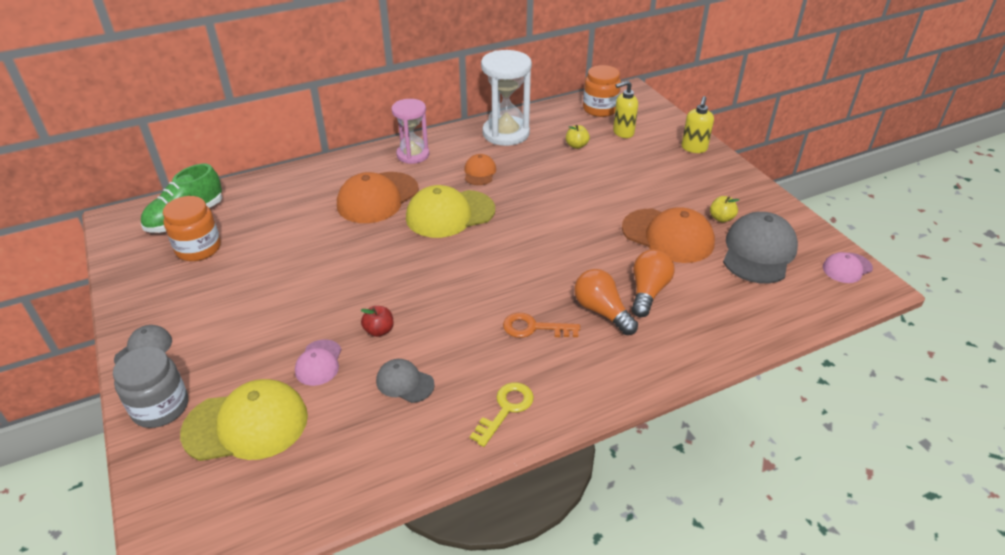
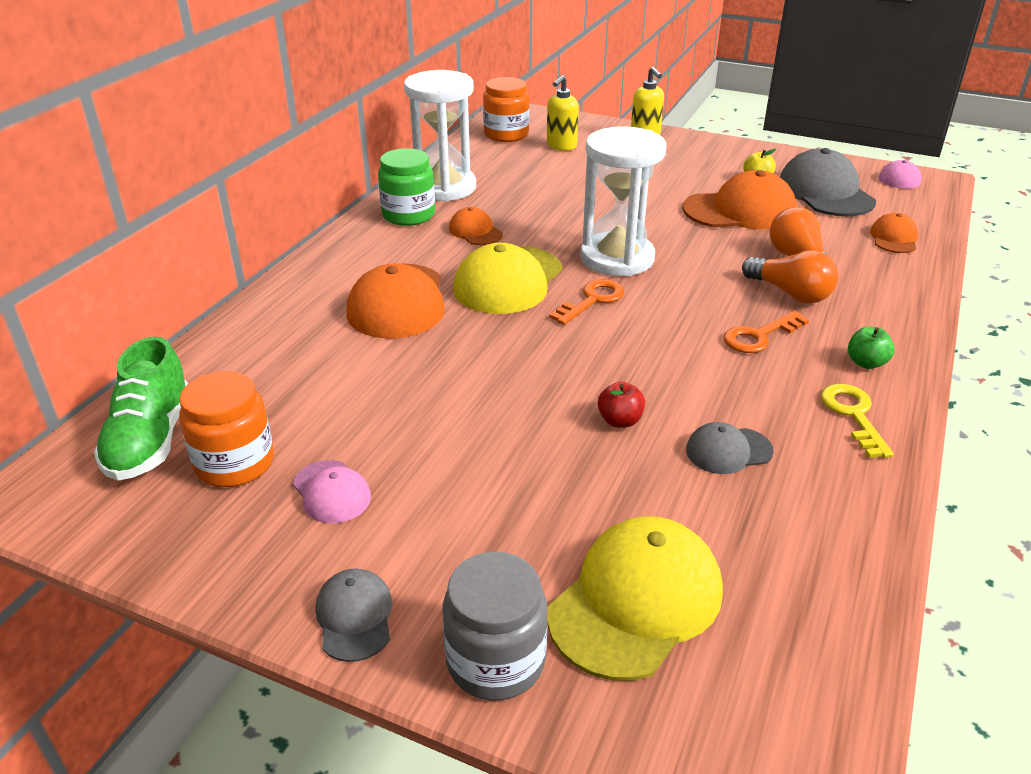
camera: 40 degrees left, 5 degrees down
pink cap [295,339,342,386] -> pink cap moved to [293,460,371,523]
pink hourglass [391,99,429,164] -> none
yellow apple [566,125,590,149] -> none
orange light bulb [574,269,638,335] -> orange light bulb turned 150 degrees counterclockwise [742,250,838,304]
none -> green jar [378,148,435,226]
none -> orange key [549,279,625,325]
none -> white hourglass [580,126,667,276]
none -> green apple [848,326,894,369]
none -> orange cap [870,213,918,253]

